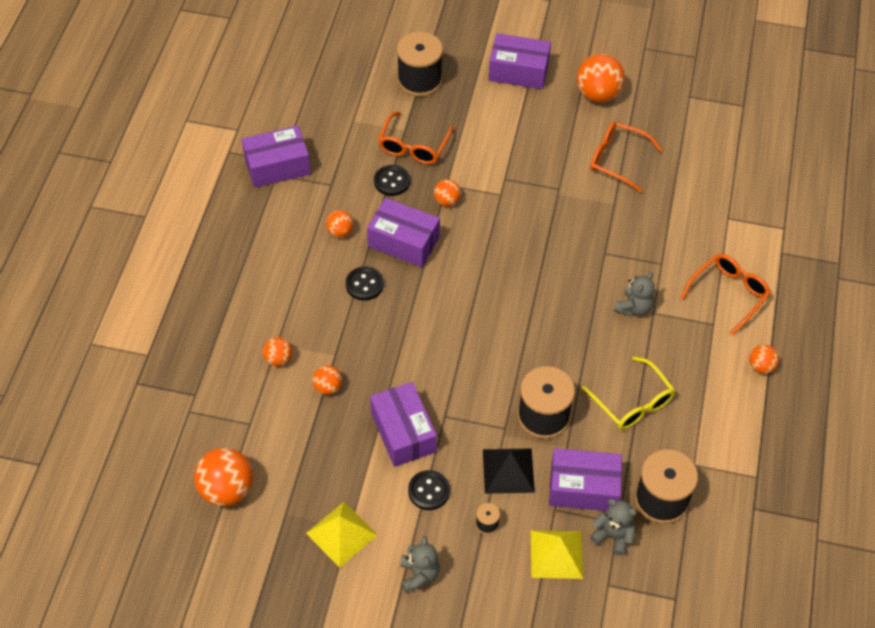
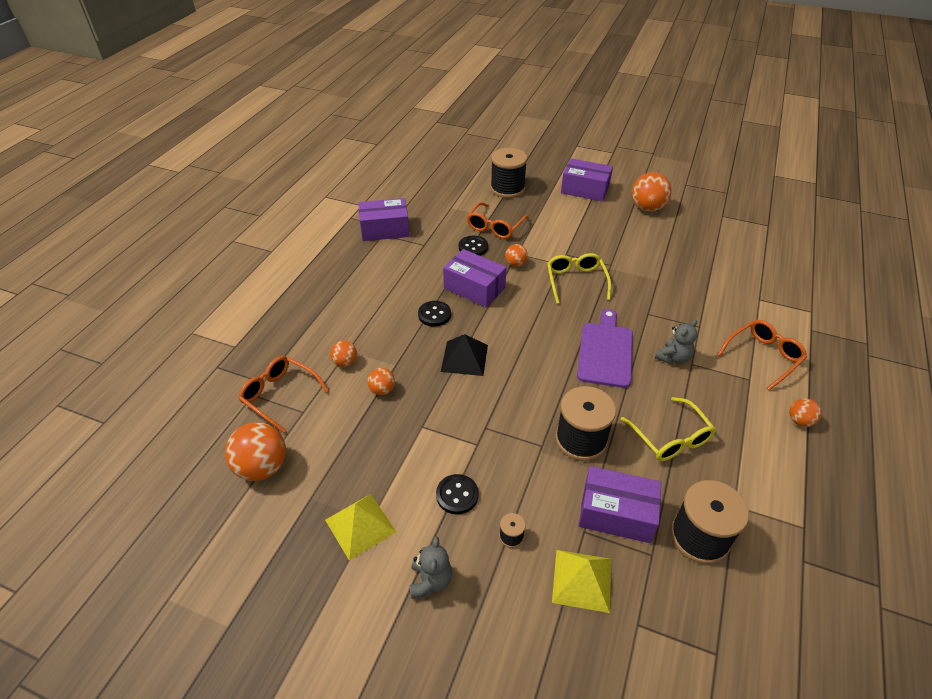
camera: 10 degrees right, 10 degrees down
orange ball [326,210,353,237] -> none
purple box [370,382,437,467] -> none
black pyramid [483,448,535,494] -> black pyramid moved to [441,334,488,376]
orange glasses [590,121,663,193] -> orange glasses moved to [238,356,329,433]
grey teddy bear [590,499,637,556] -> none
none -> yellow glasses [547,253,611,304]
none -> purple cutting board [577,309,633,388]

